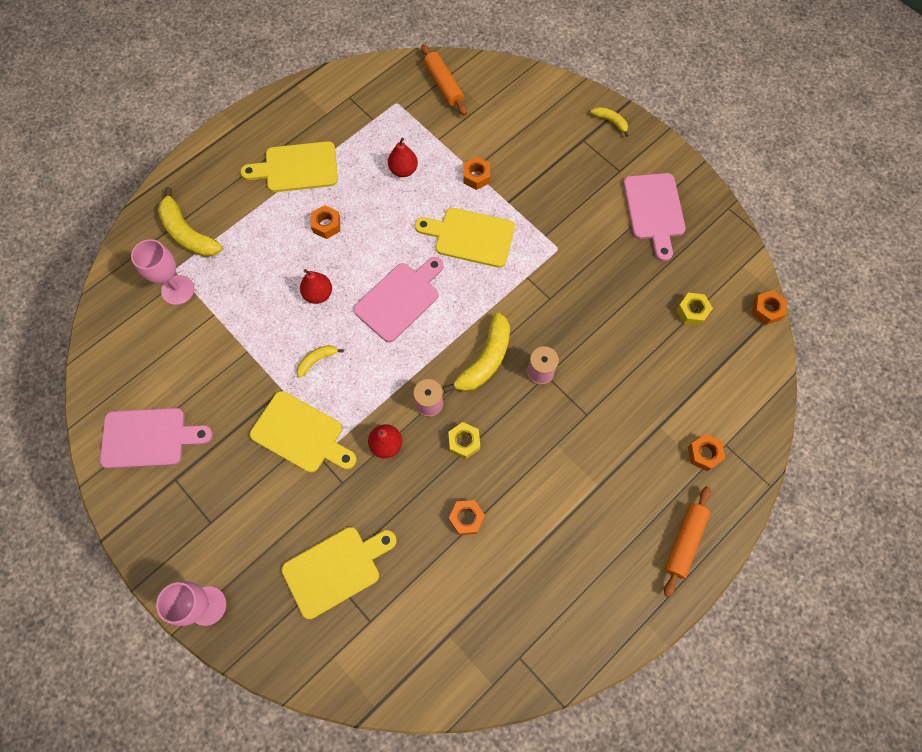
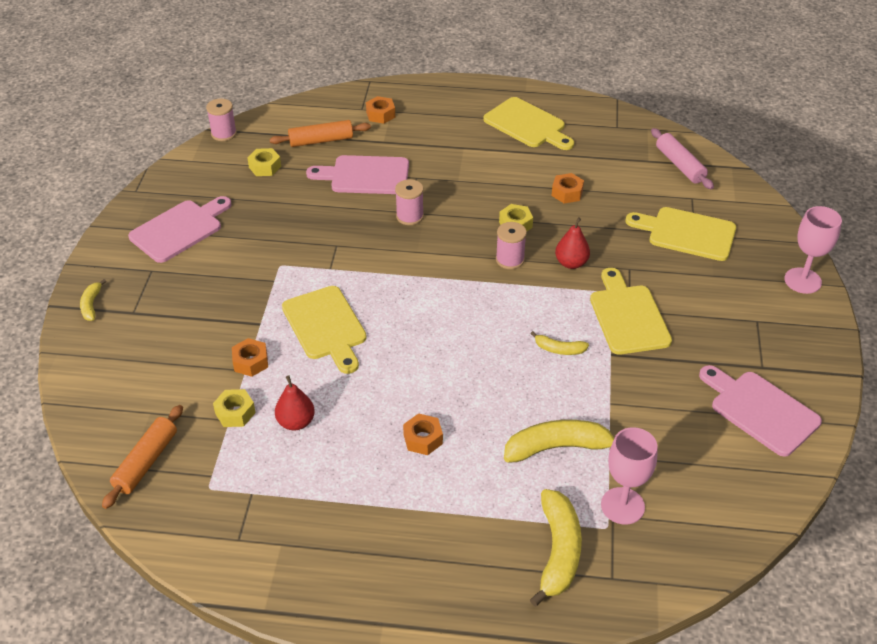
camera: 130 degrees left, 25 degrees down
yellow cutting board [240,141,338,192] -> yellow cutting board moved to [483,97,574,150]
red pear [300,269,332,304] -> none
pink cutting board [353,257,444,342] -> pink cutting board moved to [306,155,409,194]
yellow banana [443,313,510,393] -> yellow banana moved to [504,420,614,463]
orange rolling pin [664,486,711,597] -> orange rolling pin moved to [270,120,371,147]
orange nut [752,290,787,325] -> pink spool [206,98,237,141]
none -> yellow nut [213,389,256,427]
none -> pink rolling pin [651,128,714,189]

